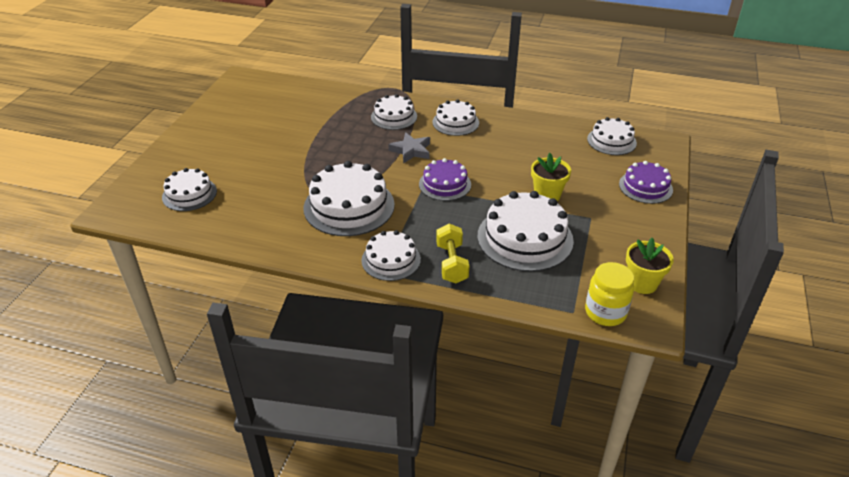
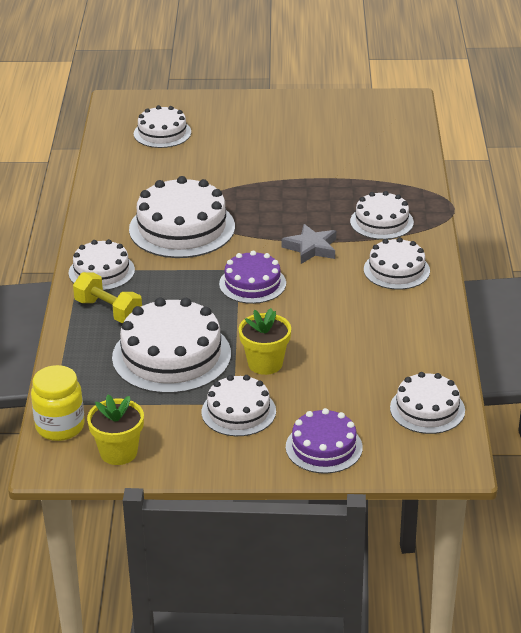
camera: 75 degrees right, 5 degrees down
yellow dumbbell [436,224,469,284] -> yellow dumbbell turned 60 degrees clockwise [73,272,142,323]
none -> white cake [202,375,276,436]

